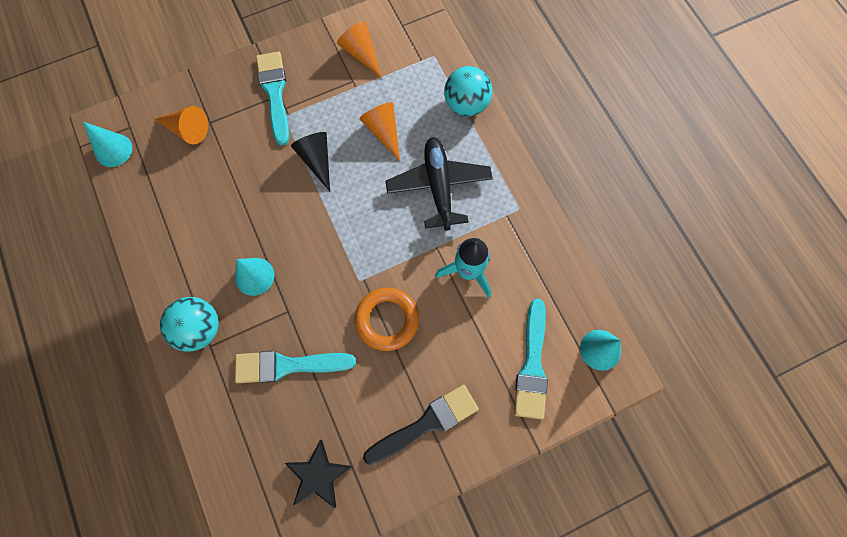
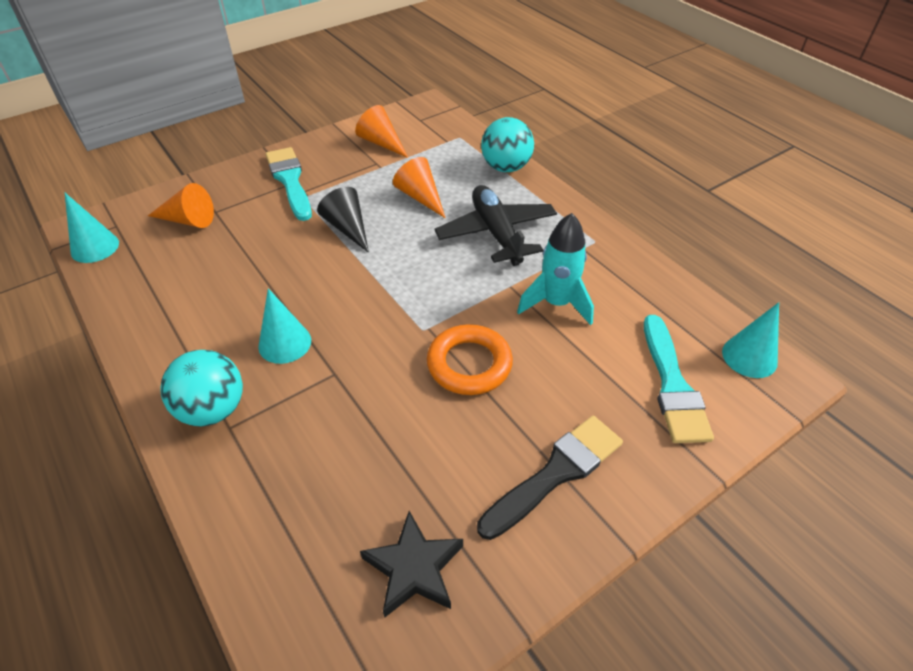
camera: 10 degrees left, 25 degrees down
turquoise brush [235,351,356,383] -> none

